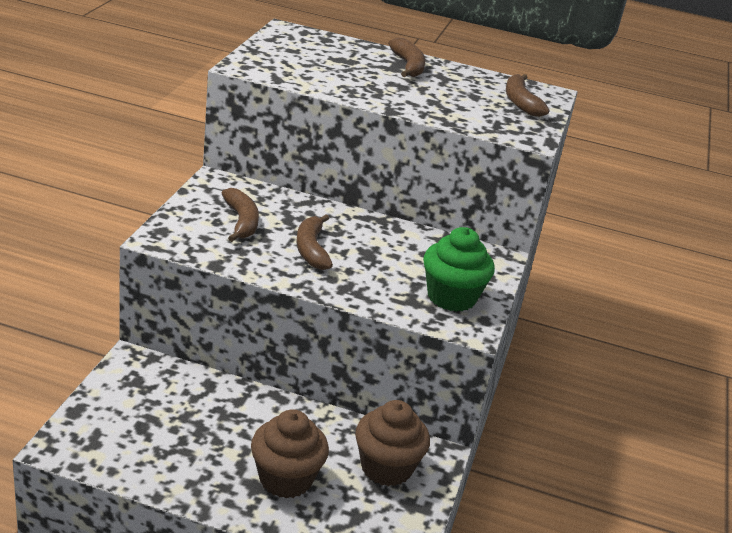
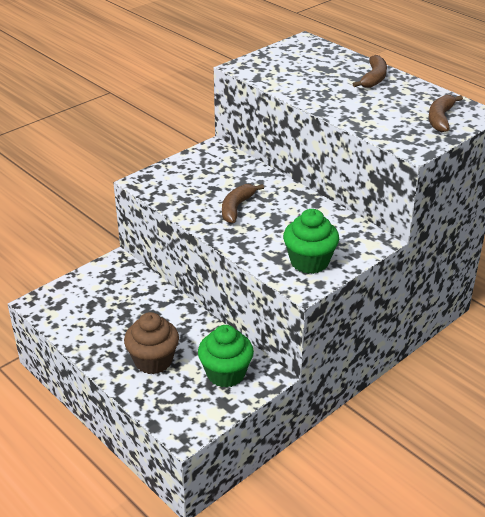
camera: 35 degrees right, 5 degrees up
brown banana [222,188,259,242] -> none
brown cupcake [355,400,430,486] -> green cupcake [198,325,254,388]

